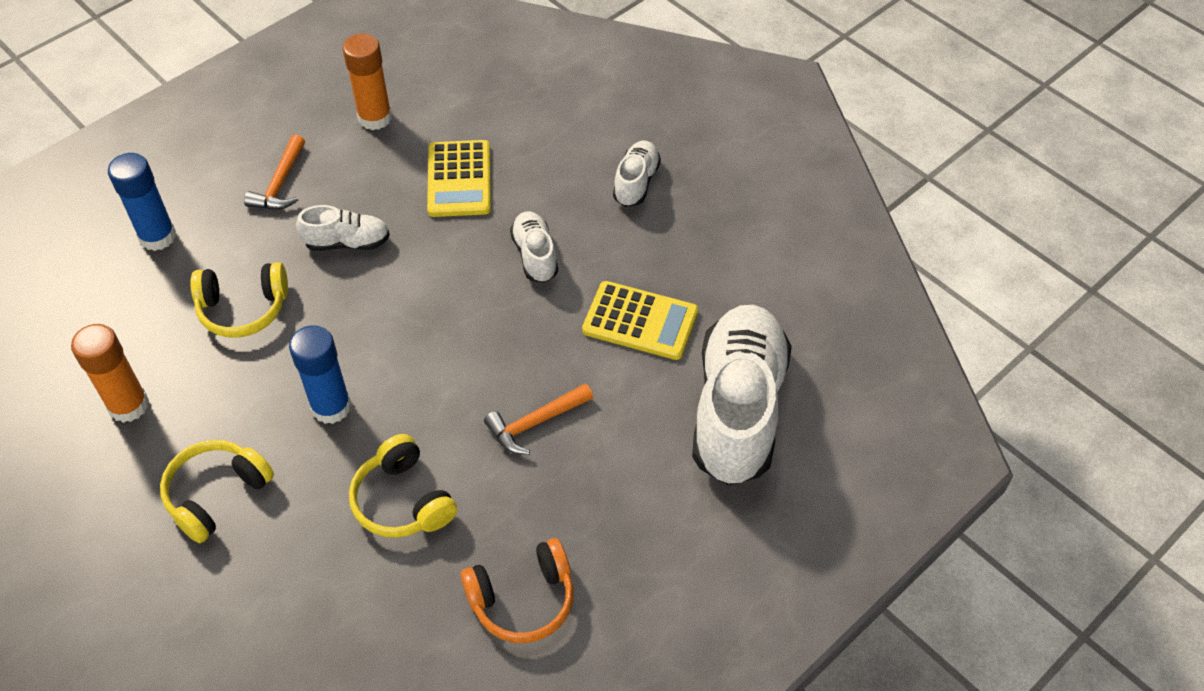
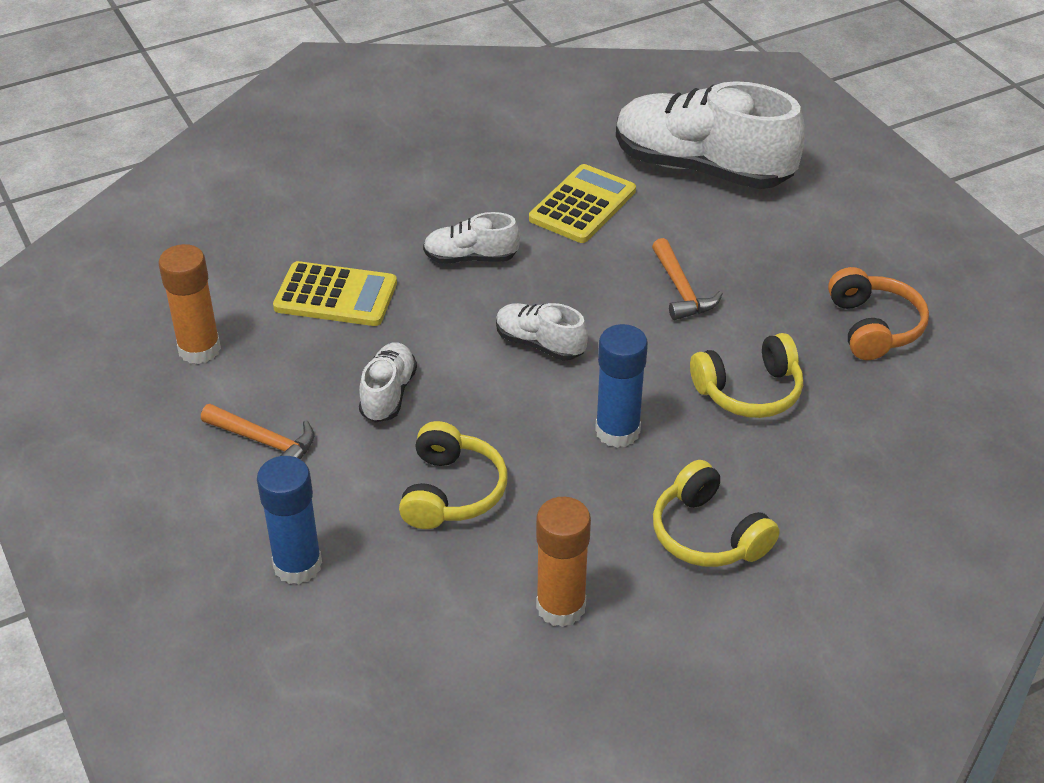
camera: 75 degrees left, 10 degrees down
white shoe [613,141,661,207] -> white shoe moved to [496,303,588,360]

